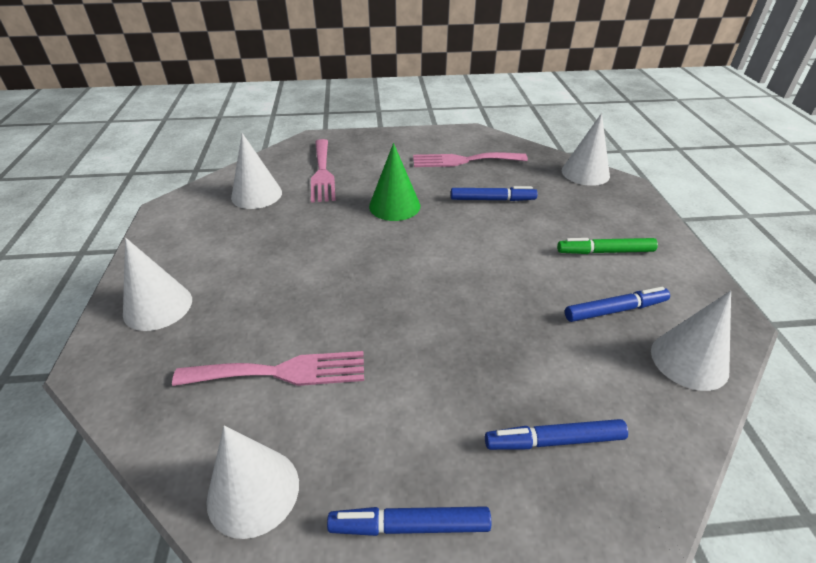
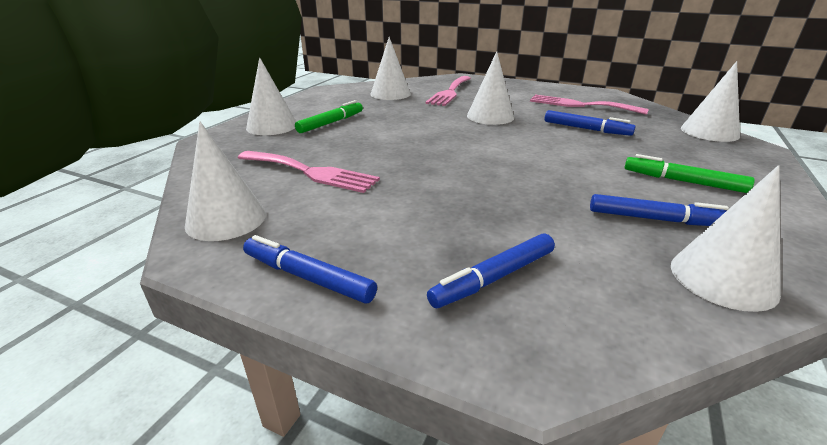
camera: 30 degrees right, 10 degrees down
green cone [369,143,420,221] -> white cone [467,51,514,125]
blue marker [485,419,628,450] -> blue marker turned 60 degrees counterclockwise [427,234,555,308]
none -> green marker [295,100,363,133]

